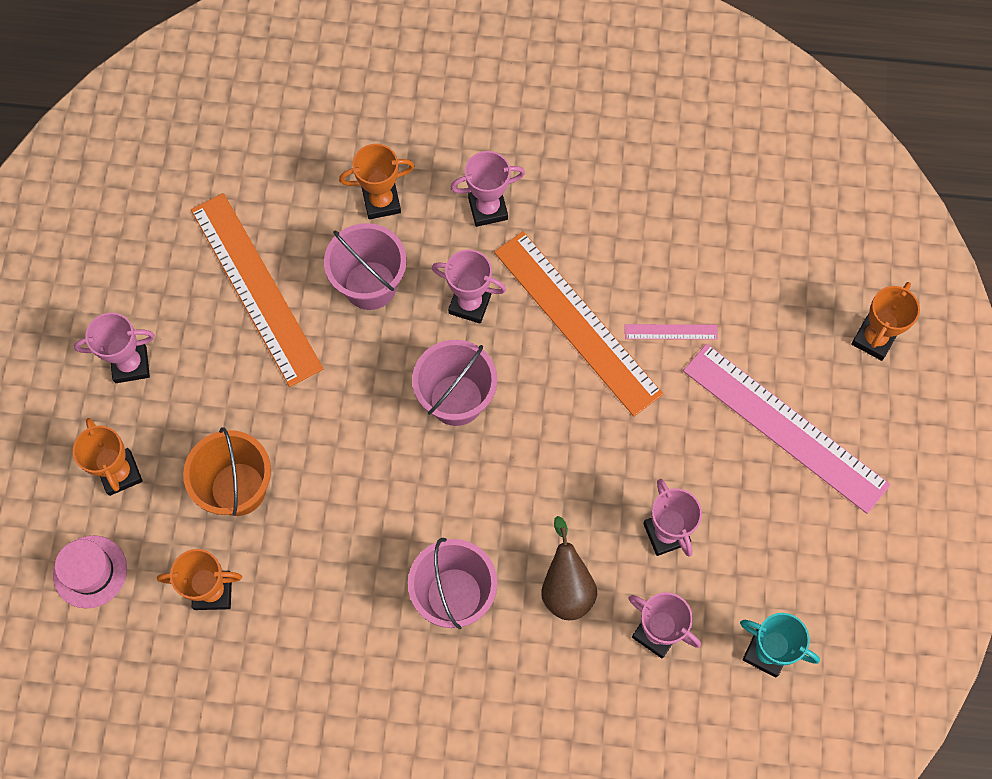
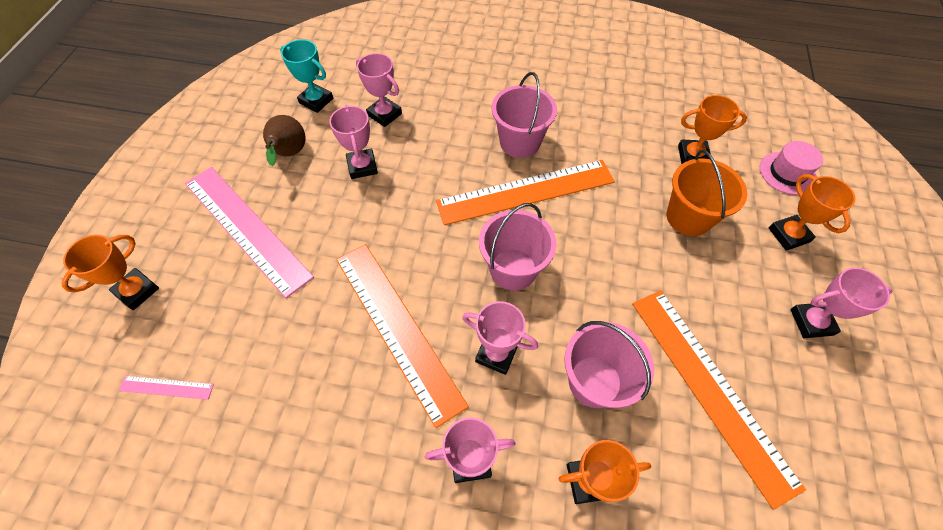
camera: 175 degrees left, 10 degrees down
brown pear [541,516,597,620] -> brown pear moved to [263,115,306,166]
pink ruler [625,324,718,340] -> pink ruler moved to [119,376,214,400]
none -> orange ruler [436,160,615,225]

